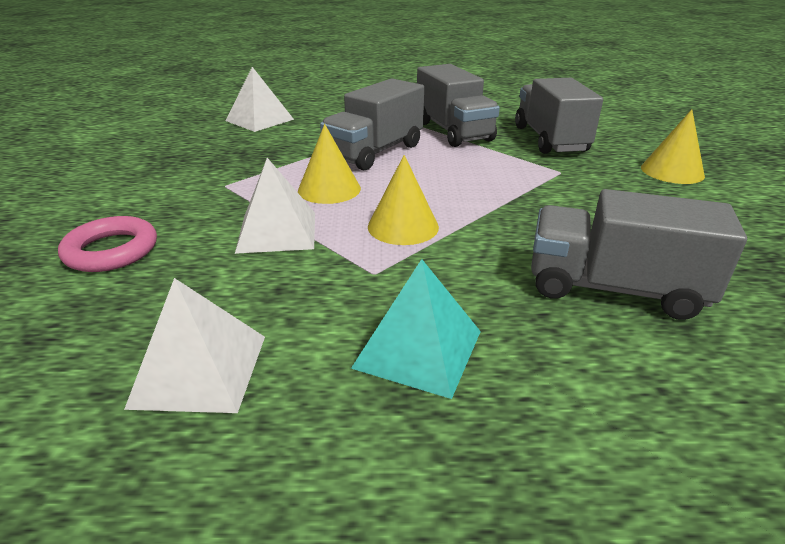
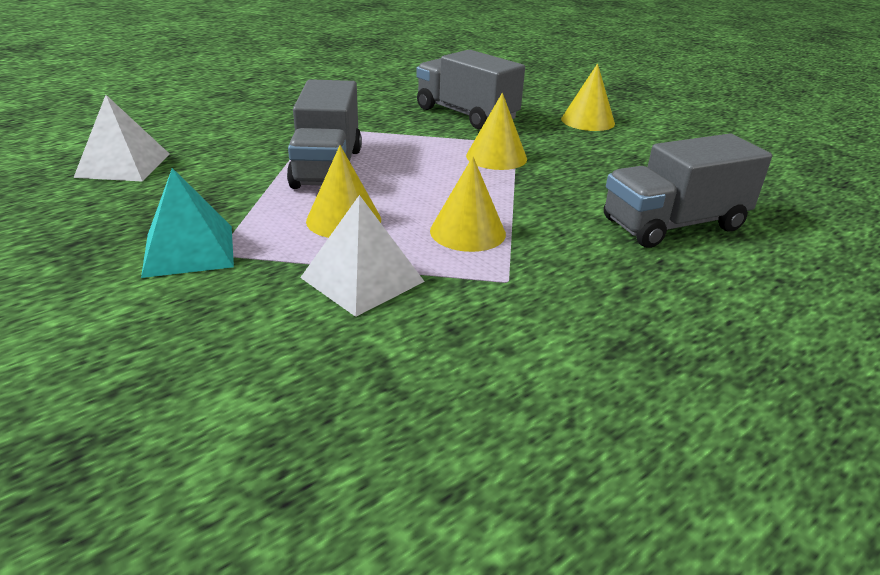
camera: 40 degrees left, 0 degrees up
pink ring [58,216,157,272] -> none
white pyramid [124,278,265,413] -> none
turquoise pyramid [351,259,481,399] -> turquoise pyramid moved to [141,168,234,278]
grey truck [417,64,500,147] -> none
none -> yellow cone [466,93,527,170]

